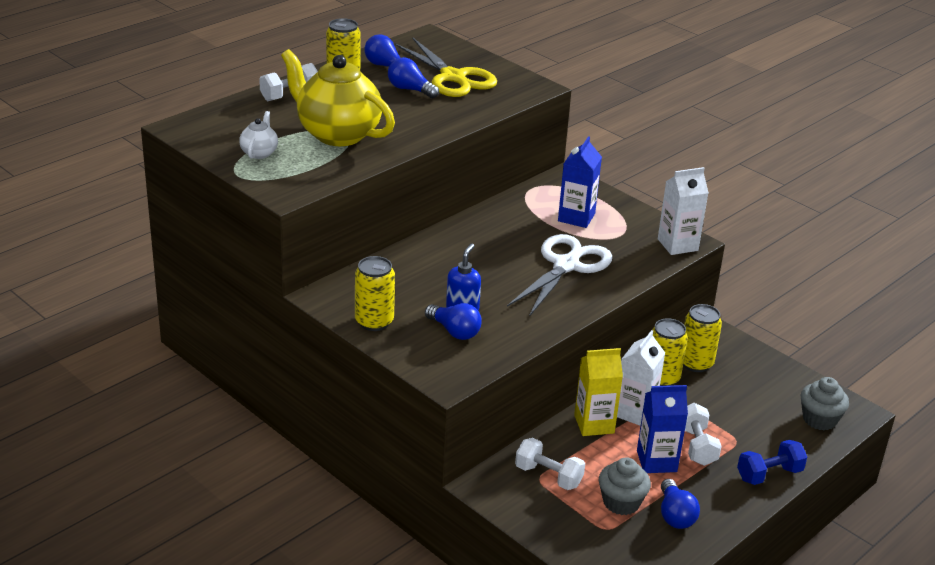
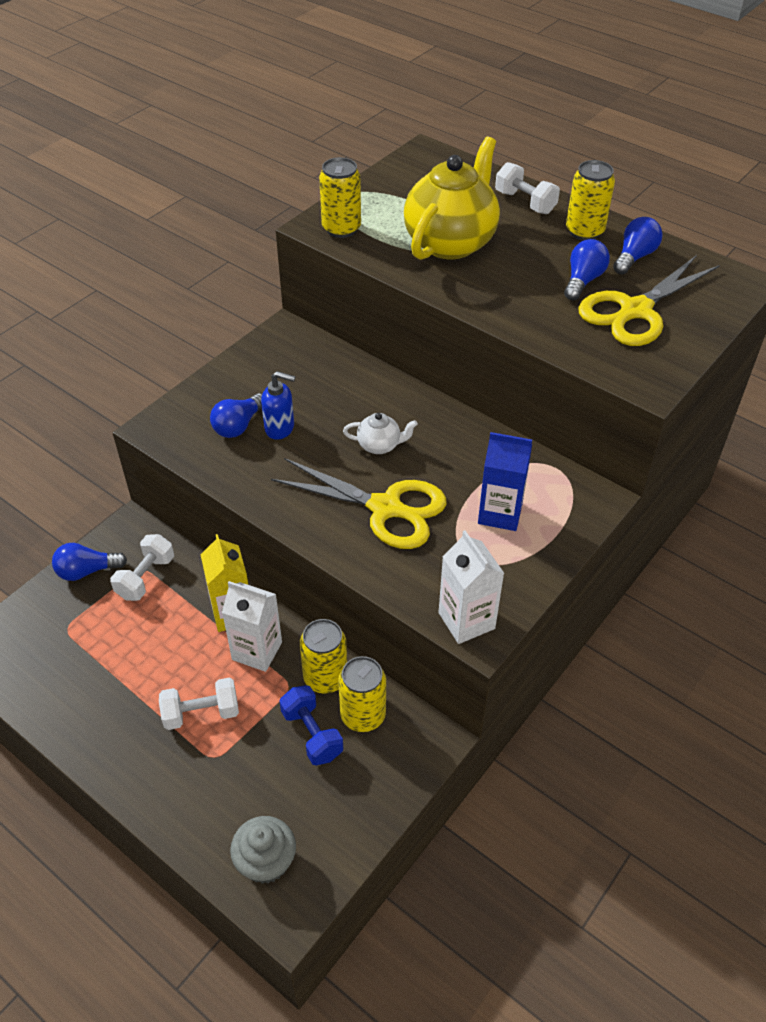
camera: 85 degrees right, 15 degrees up
white teapot [239,111,278,159] -> white teapot moved to [343,413,418,454]
yellow can [355,256,395,331] -> yellow can moved to [319,157,361,238]
white scissors [507,234,612,317] -> yellow scissors [271,458,447,549]
grey cupcake [599,457,651,515] -> none
blue carton [637,385,688,473] -> none
blue light bulb [661,479,700,529] -> blue light bulb moved to [52,543,127,581]
blue dumbbell [737,440,807,485] -> blue dumbbell moved to [279,685,343,766]

